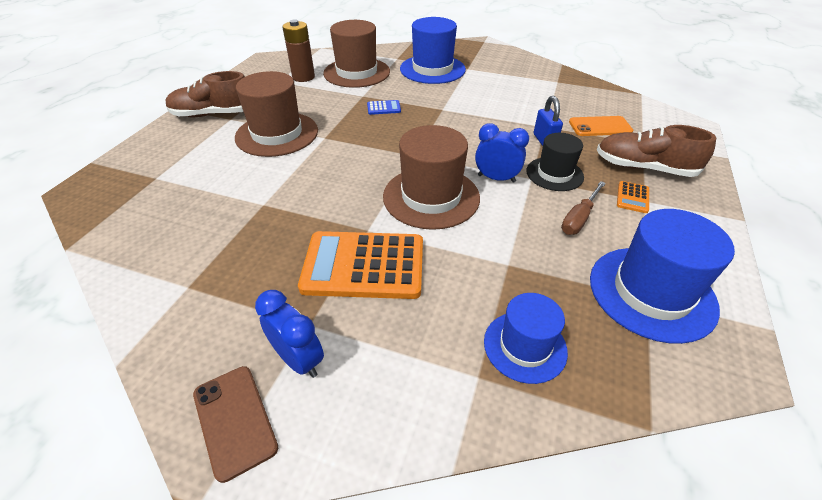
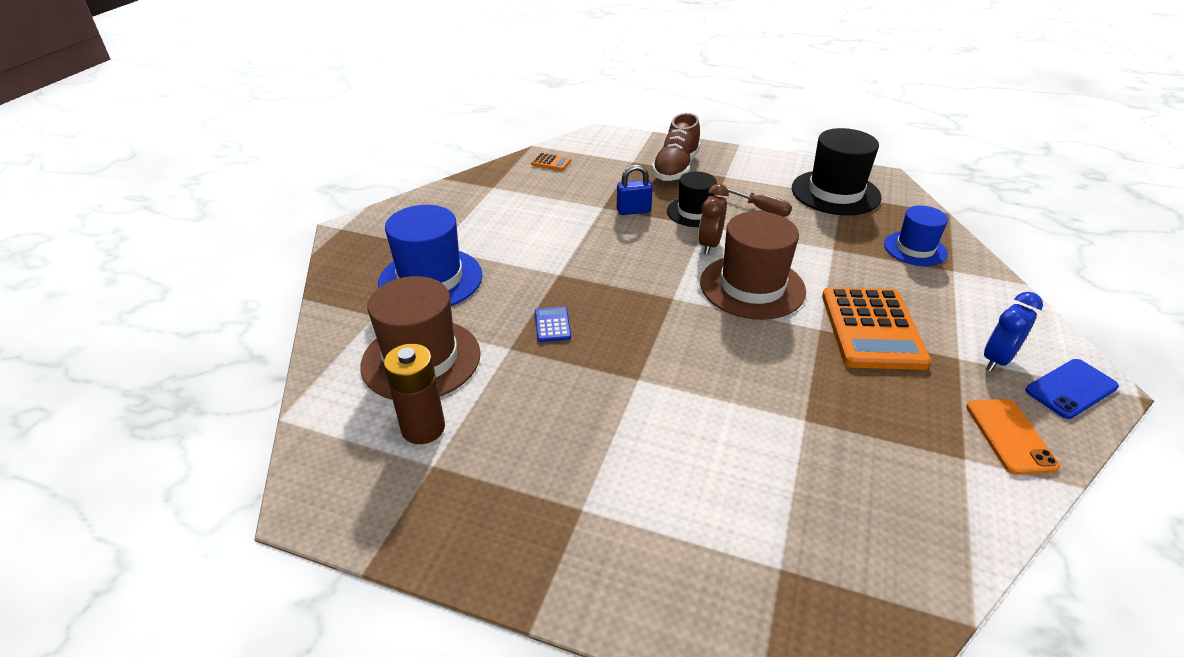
camera: 90 degrees left, 5 degrees down
brown shoe [166,71,245,117] -> none
brown phone [193,366,278,483] -> blue phone [1025,359,1119,419]
brown hat [235,71,318,157] -> none
blue clock [475,123,529,183] -> brown clock [698,184,729,255]
orange phone [569,116,633,136] -> orange phone moved to [966,399,1060,475]
blue hat [590,209,735,344] -> black hat [792,128,882,215]
orange calculator [617,181,649,213] -> orange calculator moved to [531,153,571,171]

